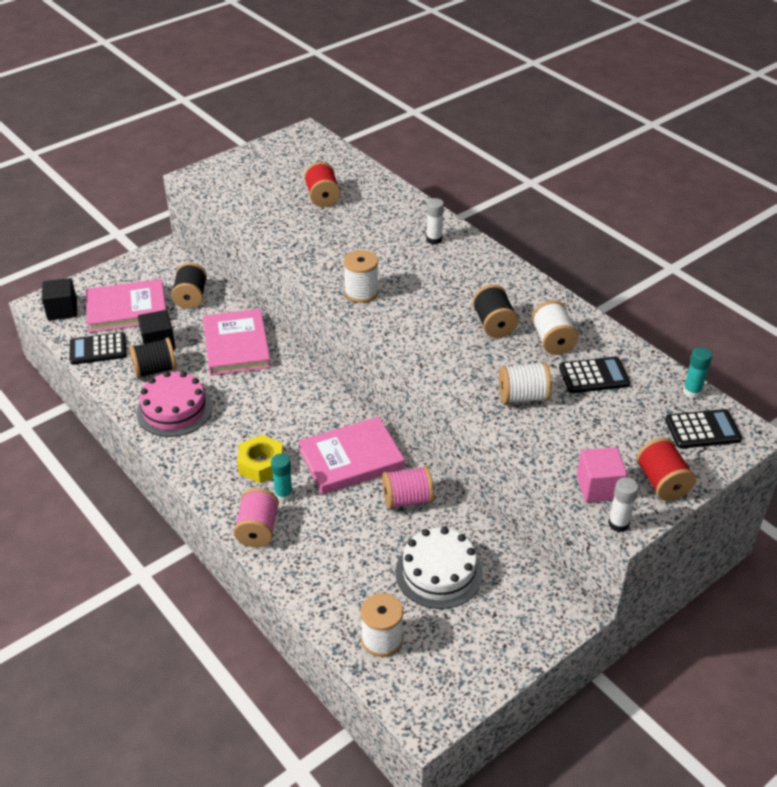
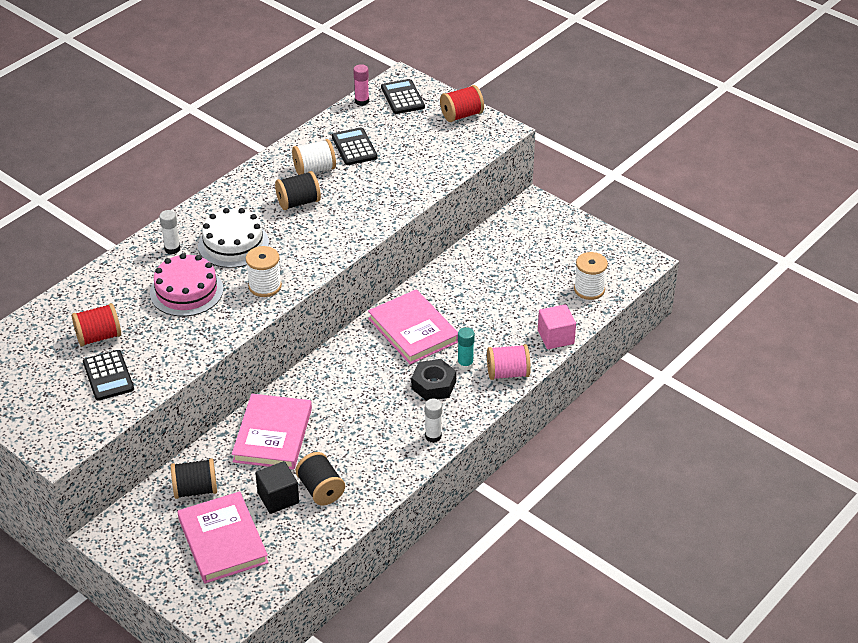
camera: 100 degrees left, 0 degrees up
black cube [42,278,77,320] -> none
black calculator [70,332,126,365] -> black calculator moved to [83,350,134,401]
pink cake [136,371,213,437] -> pink cake moved to [150,253,223,317]
pink book [203,309,271,376] -> pink book turned 60 degrees counterclockwise [232,394,312,470]
yellow nut [237,435,283,483] -> black nut [411,359,456,401]
pink spool [382,466,434,509] -> none
white cake [396,527,483,609] -> white cake moved to [198,208,269,268]
white spool [499,363,552,404] -> none
pink cube [577,447,627,502] -> pink cube moved to [538,304,576,349]
white glue stick [608,477,639,532] -> white glue stick moved to [425,399,442,443]
turquoise glue stick [683,347,712,398] -> pink glue stick [353,64,369,106]

